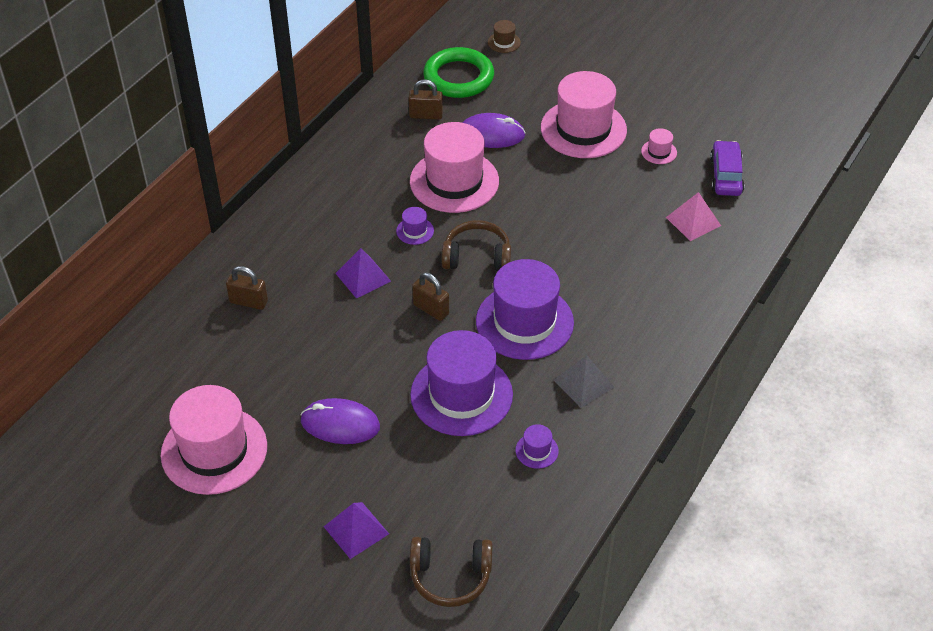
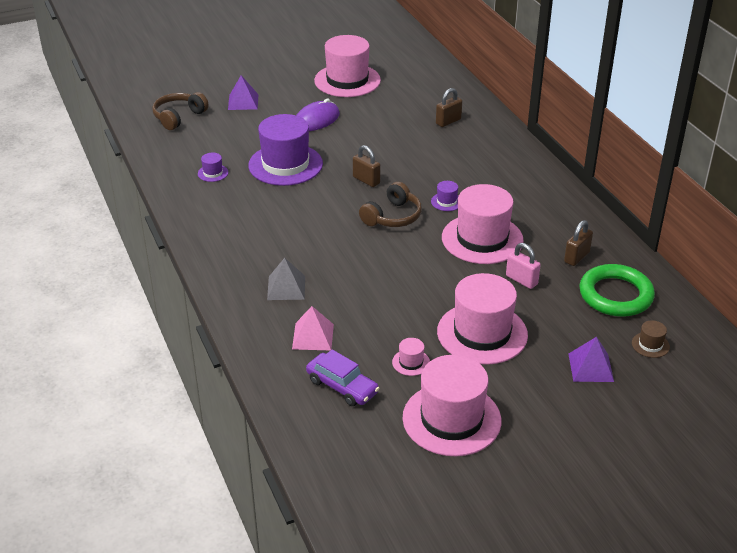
camera: 125 degrees right, 10 degrees down
purple pyramid [335,248,391,299] -> purple pyramid moved to [569,337,614,382]
brown padlock [412,272,449,321] -> brown padlock turned 60 degrees clockwise [353,145,380,187]
purple mouse [462,113,526,148] -> pink padlock [506,243,541,289]
purple hat [476,259,574,360] -> none
grey pyramid [553,355,614,408] -> grey pyramid moved to [267,258,305,300]
none -> pink hat [403,355,501,456]

